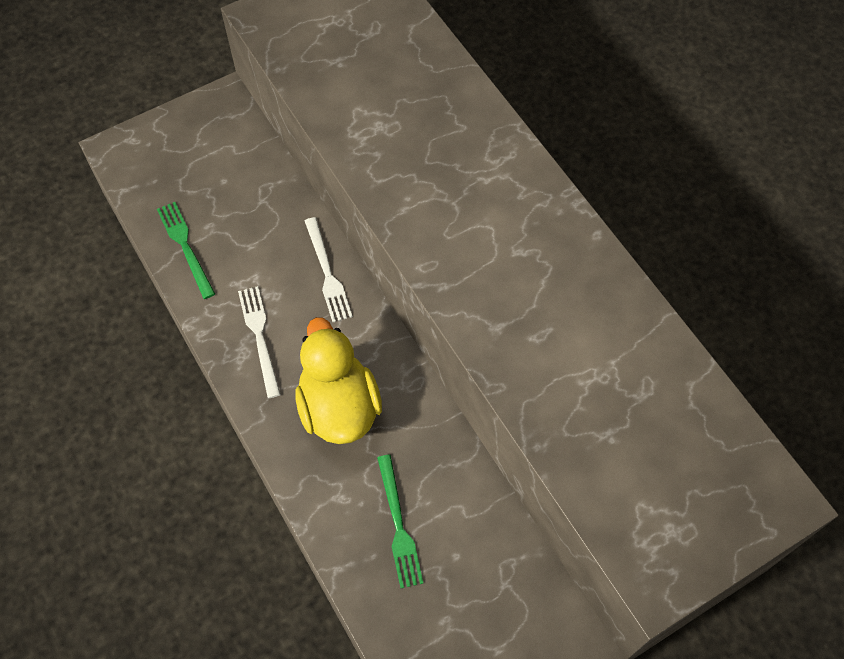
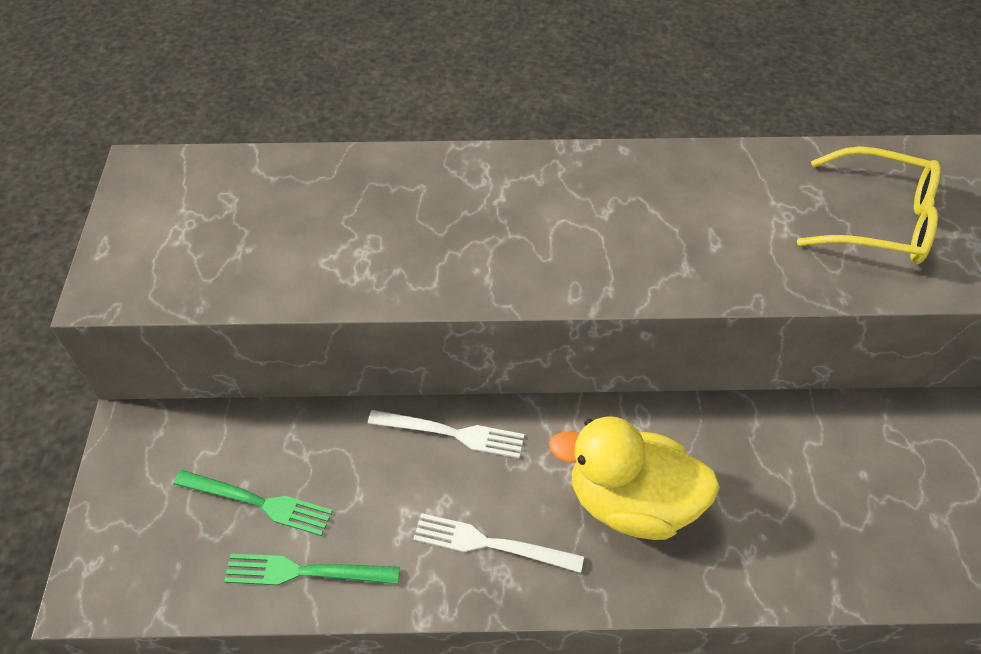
camera: 60 degrees left, 10 degrees down
green fork [377,455,423,588] -> green fork moved to [173,470,333,536]
none -> yellow glasses [797,146,941,264]

